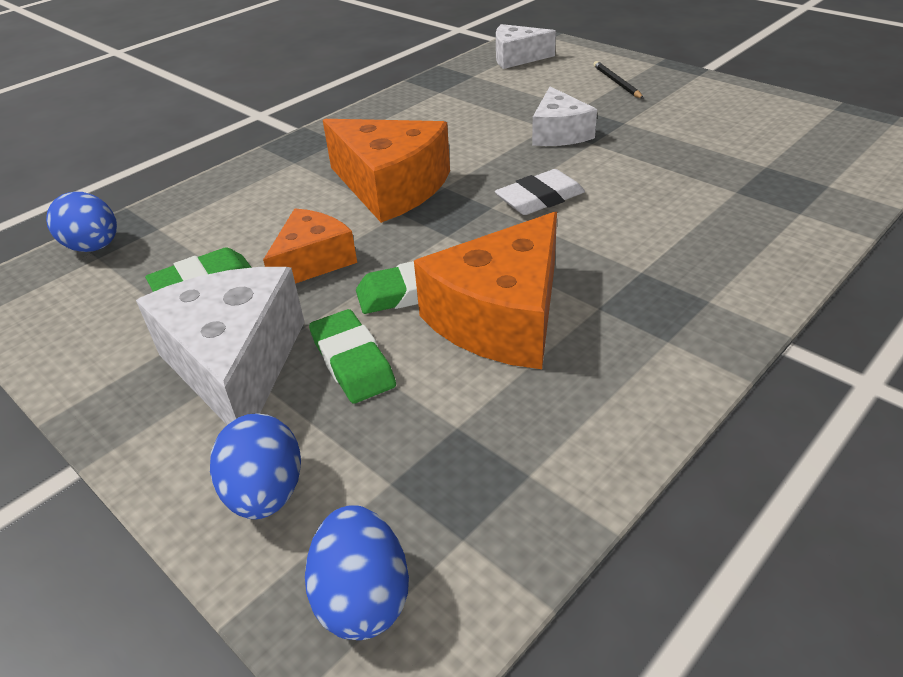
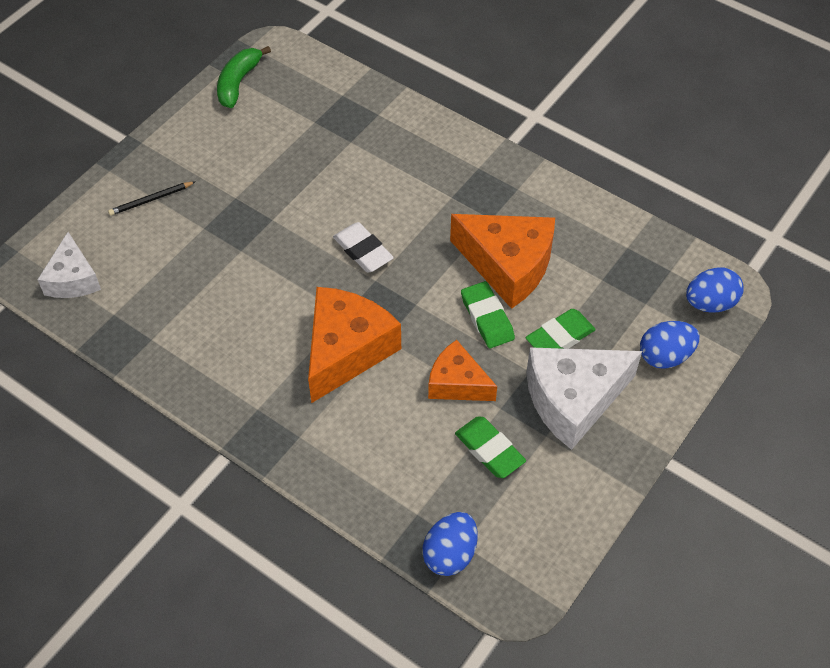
camera: 100 degrees left, 15 degrees up
white cheese [532,86,597,146] -> none
none -> green banana [217,46,271,108]

